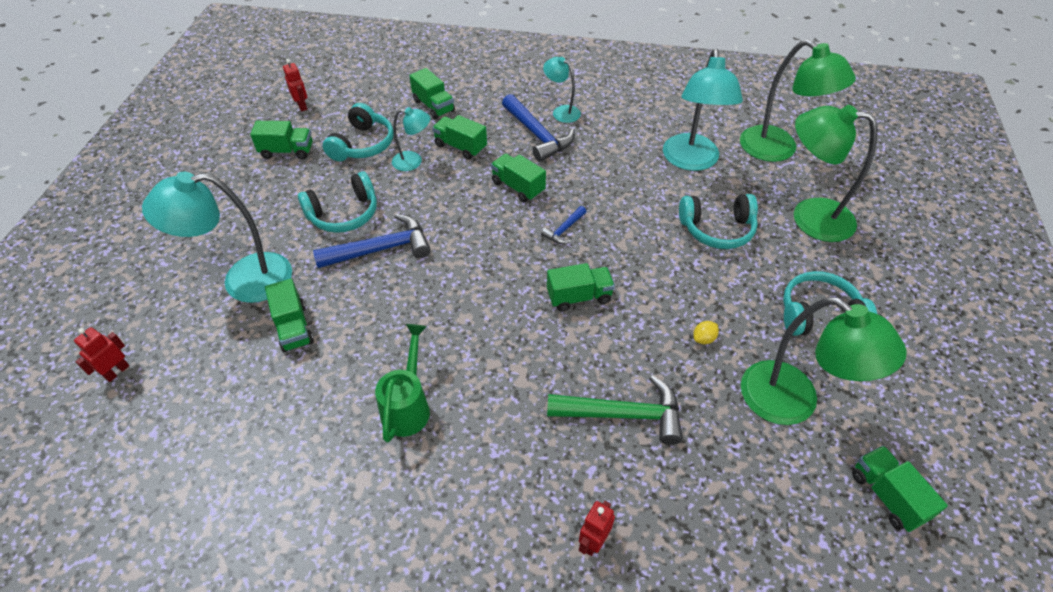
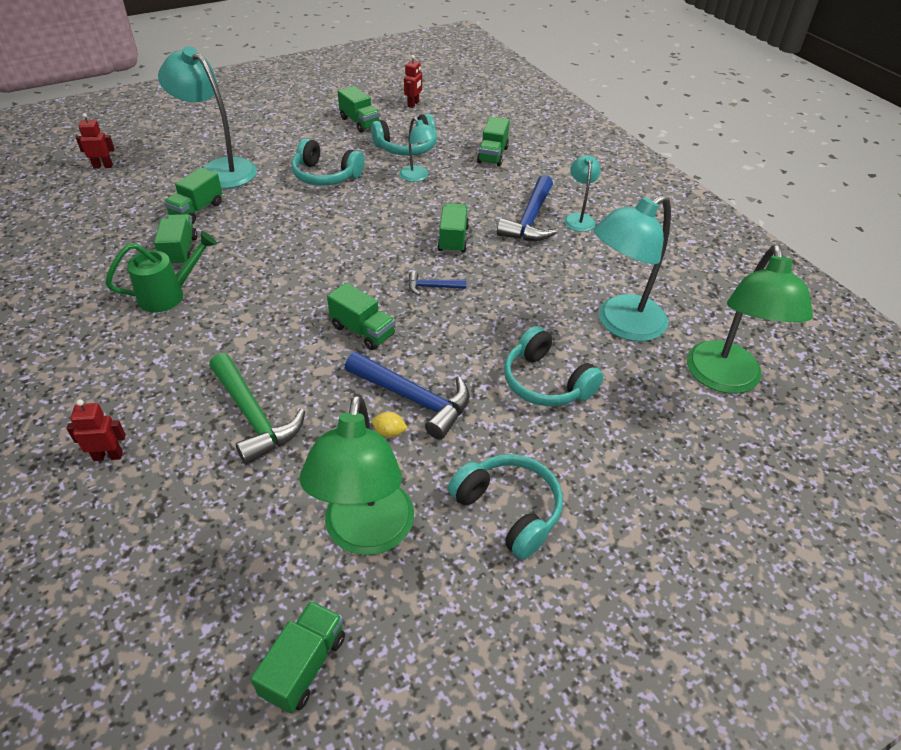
camera: 50 degrees right, 5 degrees down
blue hammer [313,213,431,268] -> blue hammer moved to [345,352,470,440]
green truck [432,115,487,160] -> green truck moved to [154,214,197,266]
green lamp [794,105,877,242] -> none

